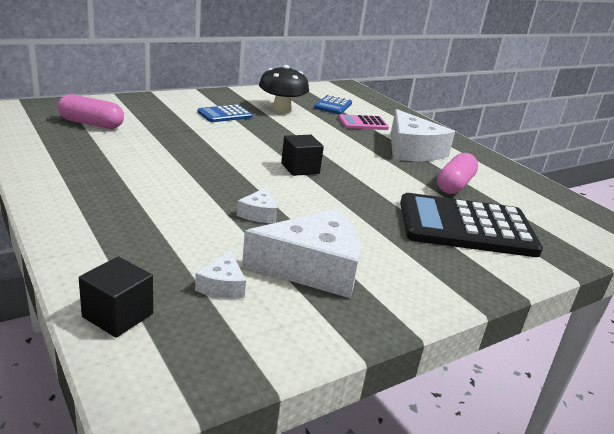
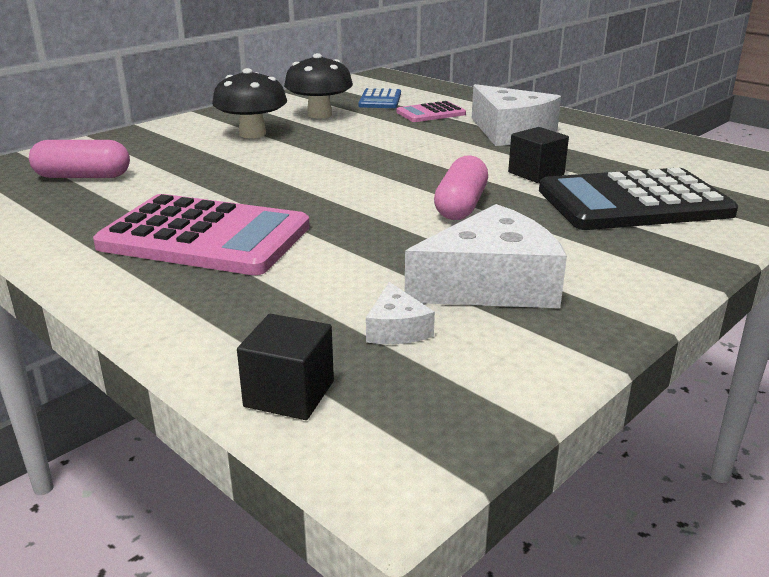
camera: 10 degrees left, 0 degrees up
blue calculator [197,104,253,122] -> black mushroom [212,68,287,138]
white cheese [237,187,277,223] -> none
black cube [281,135,324,176] -> black cube moved to [508,127,569,183]
pink capsule [437,153,478,194] -> pink capsule moved to [434,155,488,220]
none -> pink calculator [93,194,310,275]

